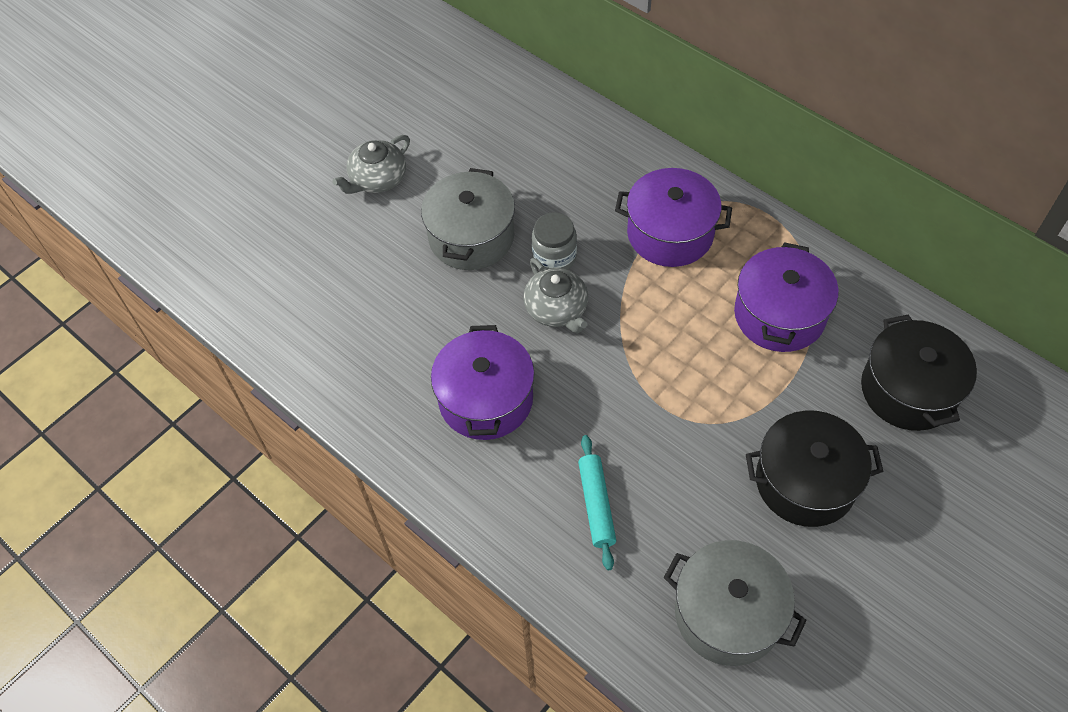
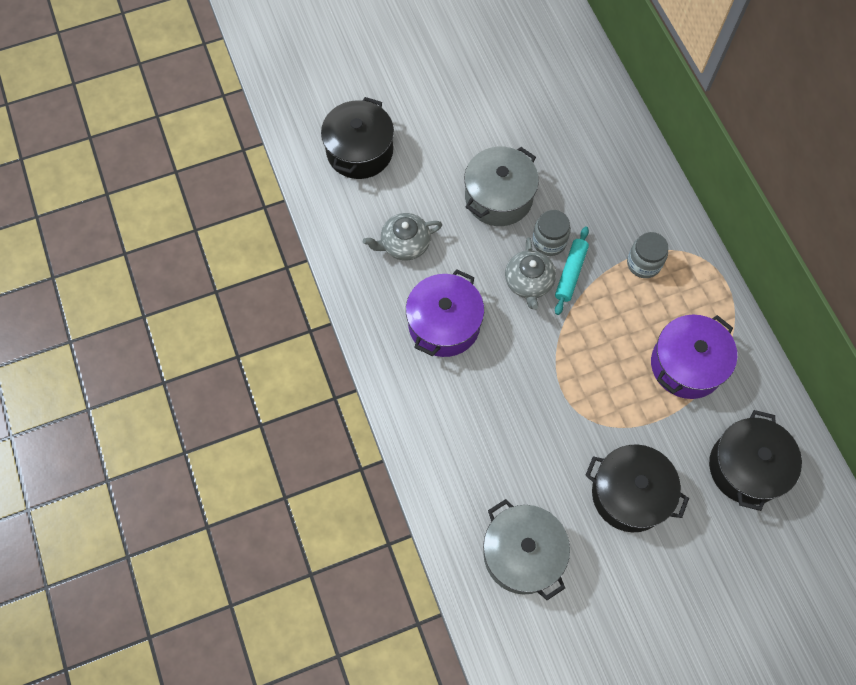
camera: 25 degrees right, 10 degrees up
grey teapot [332,135,410,194] -> grey teapot moved to [363,213,442,260]
turquoise rolling pin [578,435,616,570] -> turquoise rolling pin moved to [555,227,589,315]
purple pot [615,168,732,267] -> grey jar [627,232,668,278]
none -> black pot [321,97,394,179]

